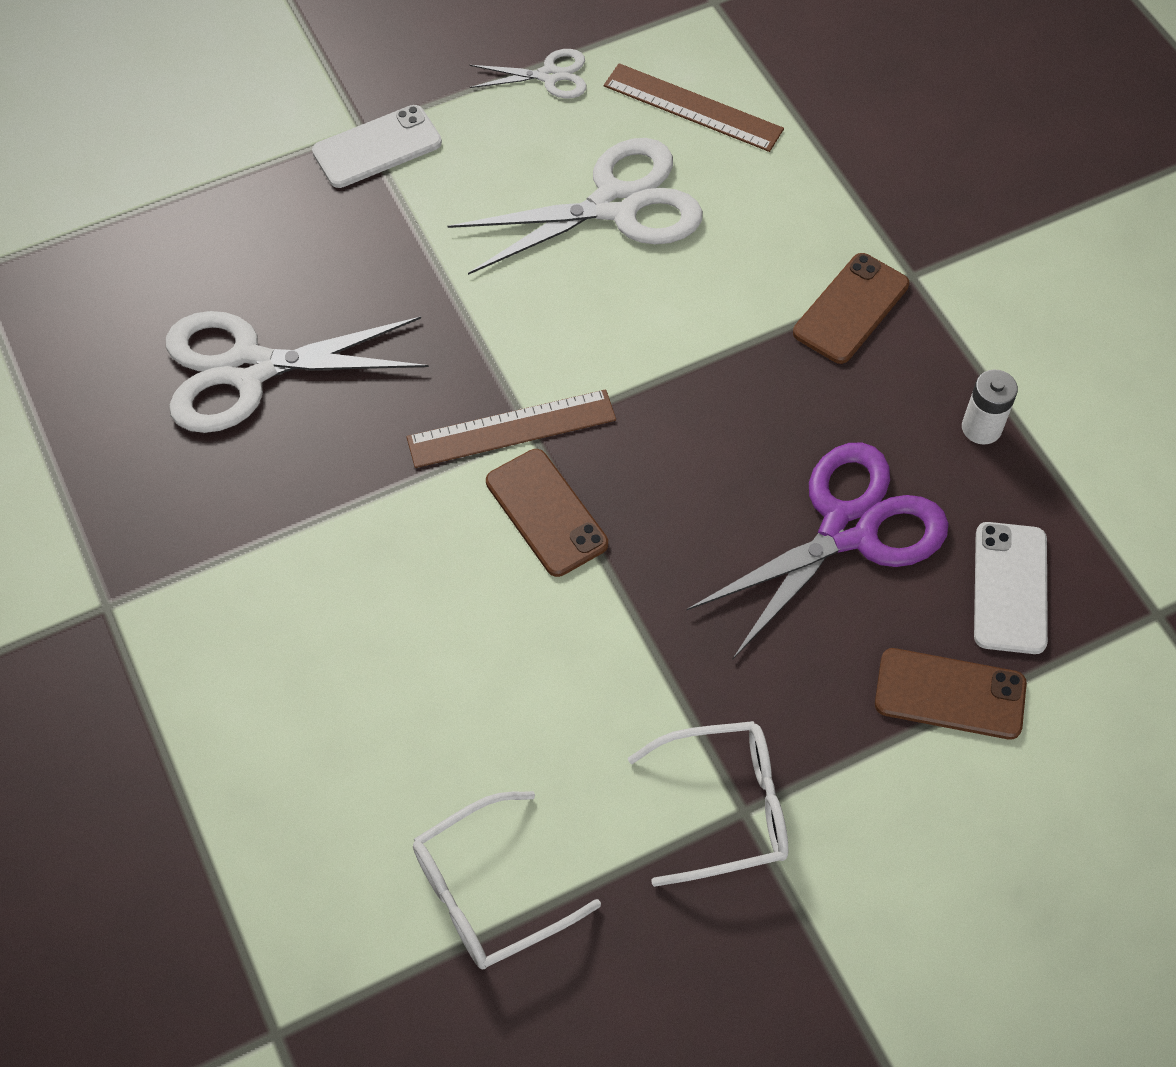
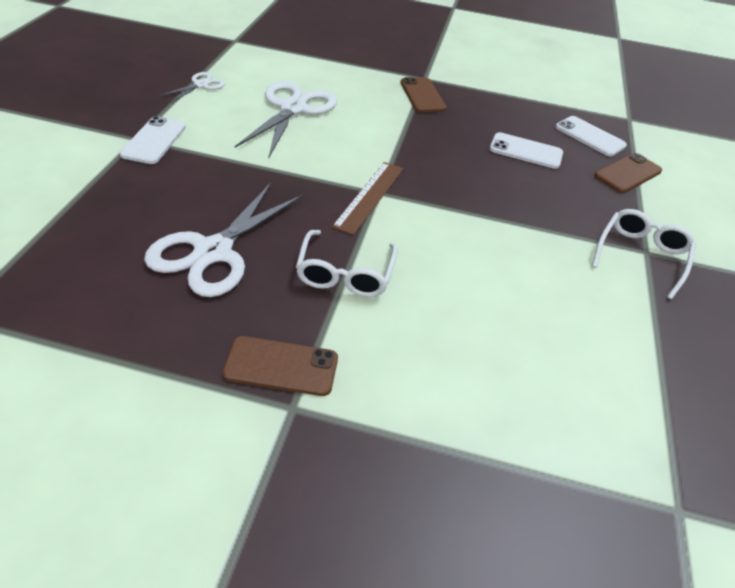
camera: 55 degrees left, 15 degrees down
white glasses [413,791,601,970] -> white glasses moved to [296,230,398,297]
brown phone [486,449,608,577] -> brown phone moved to [222,336,338,396]
brown ruler [604,63,784,152] -> none
purple scissors [687,442,949,660] -> white phone [490,132,563,169]
white battery [962,369,1018,445] -> none

